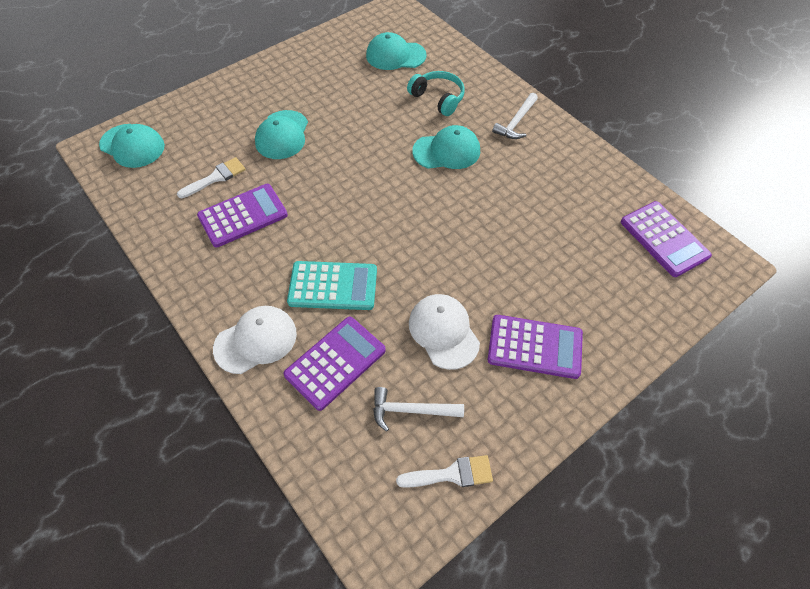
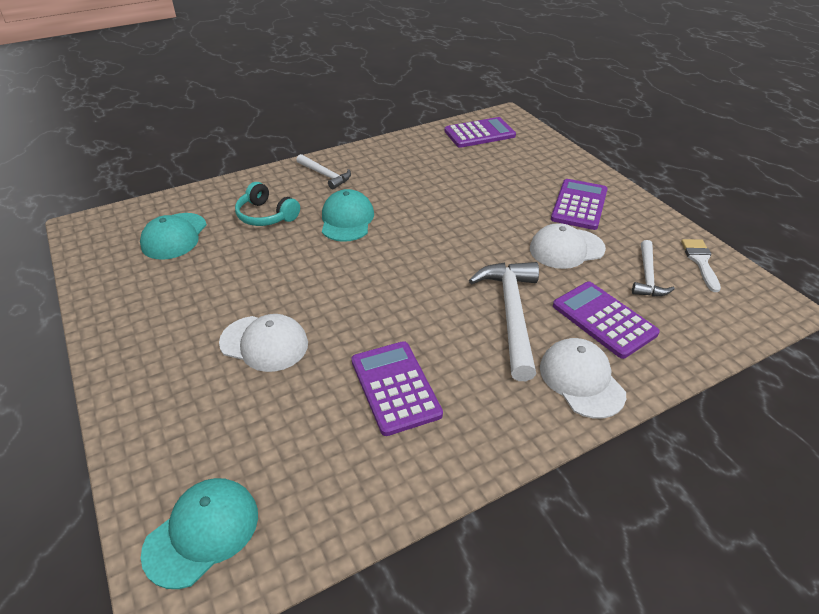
camera: 80 degrees left, 15 degrees down
white brush [177,157,246,198] -> none
turquoise cap [255,110,308,159] -> white cap [219,314,308,372]
turquoise calculator [287,261,377,310] -> white hammer [469,262,539,381]
turquoise headphones [407,71,465,116] -> turquoise headphones turned 105 degrees counterclockwise [235,182,300,226]

